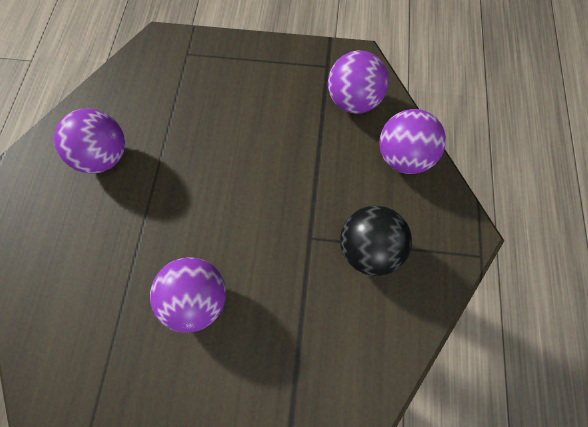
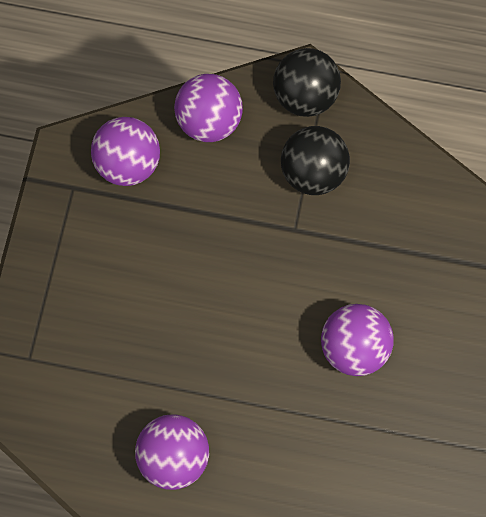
camera: 85 degrees left, 5 degrees up
none -> black ball [273,48,341,117]

